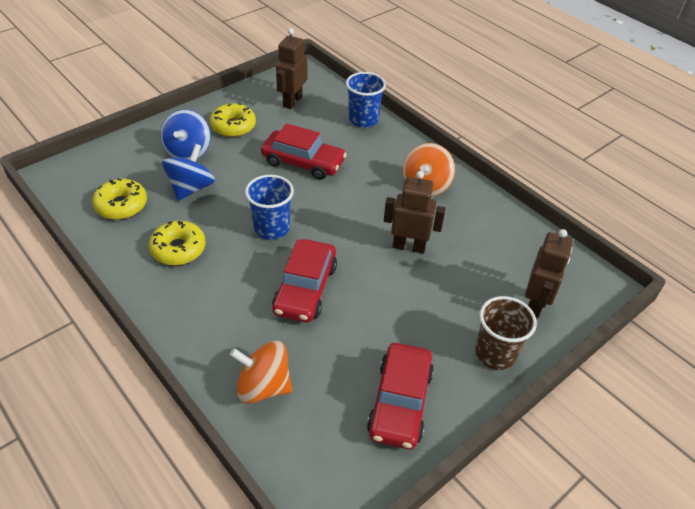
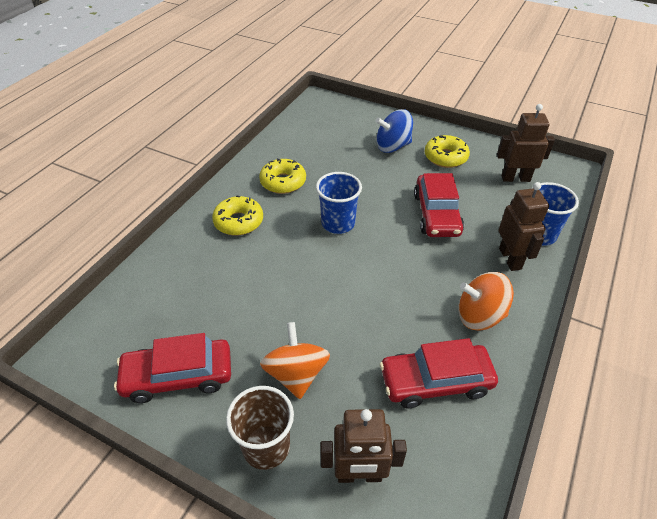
camera: 70 degrees right, 0 degrees up
yellow donut [92,179,147,220] -> yellow donut moved to [212,195,263,236]
blue spinning top [162,144,215,201] -> none
orange spinning top [230,341,292,404] -> orange spinning top moved to [260,322,330,399]
red car [272,239,337,322] -> red car moved to [380,338,498,408]
brown robot [384,171,446,254] -> brown robot moved to [498,182,549,271]

